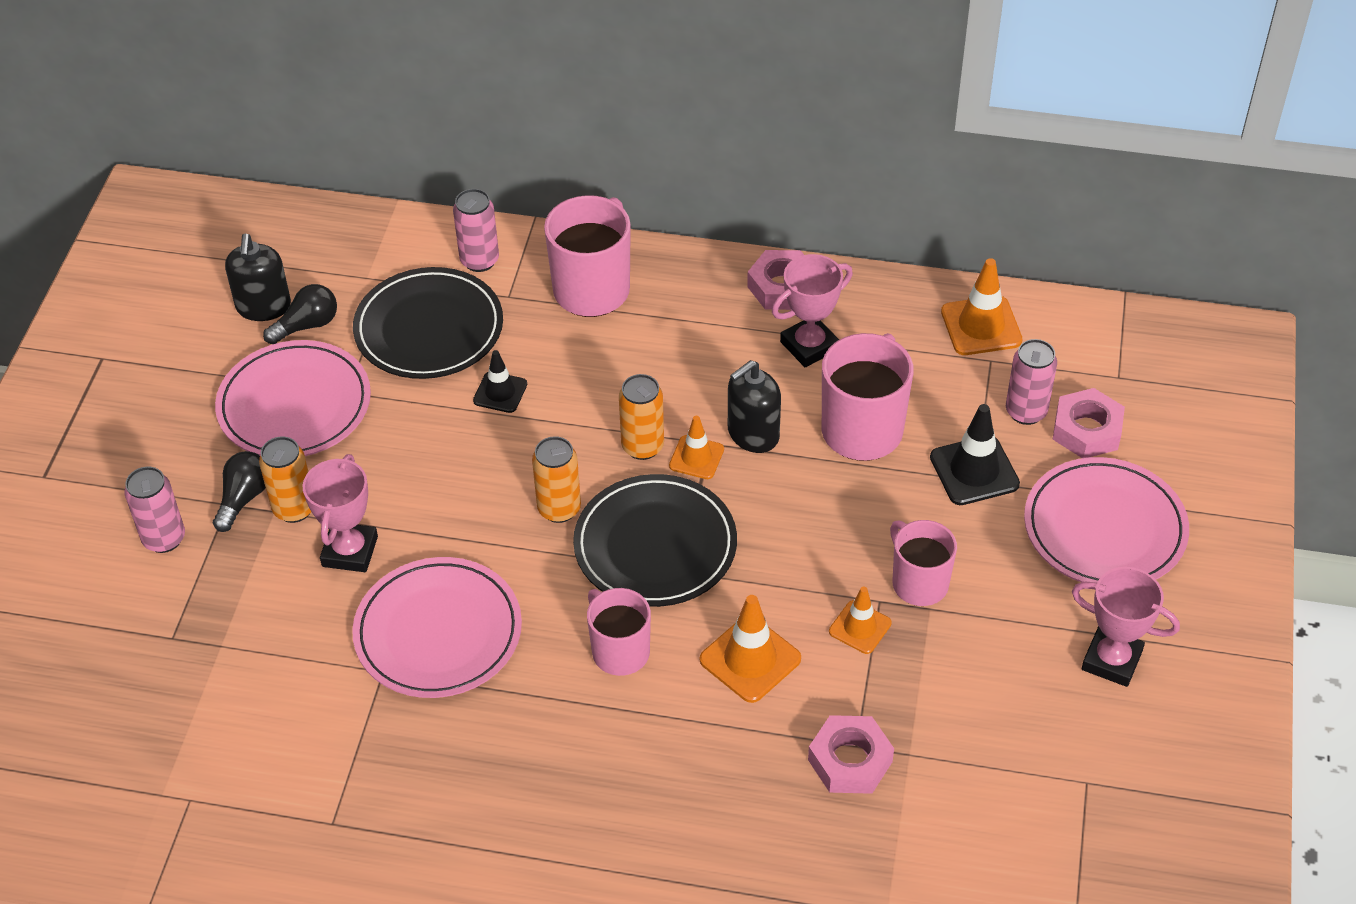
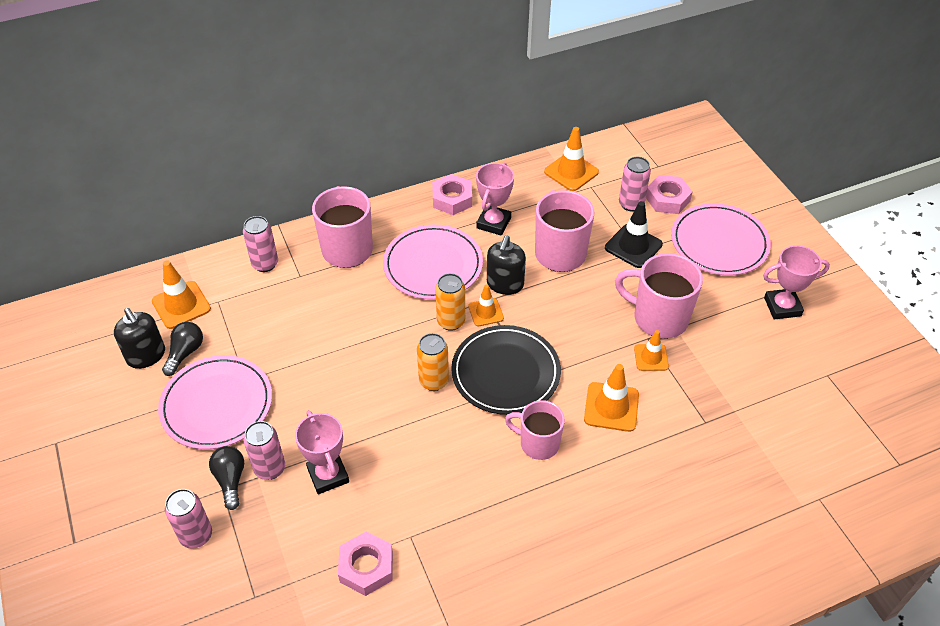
camera: 35 degrees left, 0 degrees up
orange can [259,437,311,523] -> pink can [244,421,285,480]
pink plate [352,557,522,698] -> pink plate moved to [383,225,483,300]
black plate [353,267,503,379] -> none
black traffic cone [473,350,527,413] -> none
pink nut [808,715,894,794] -> pink nut moved to [338,532,393,596]
pink mug [890,520,957,606] -> pink mug [615,253,703,339], size x1.54
none -> orange traffic cone [152,260,211,329]

